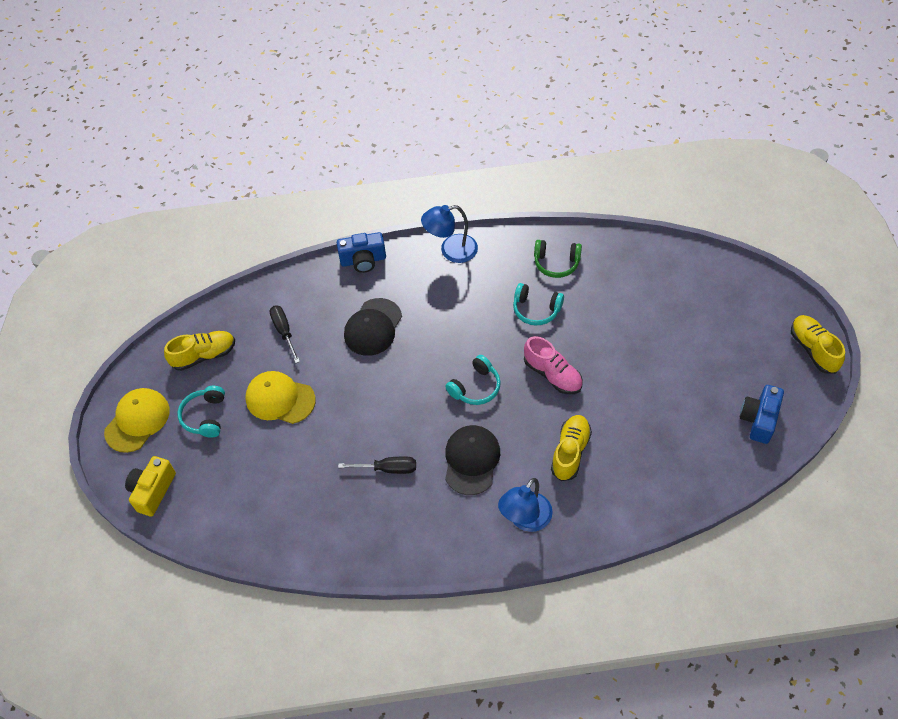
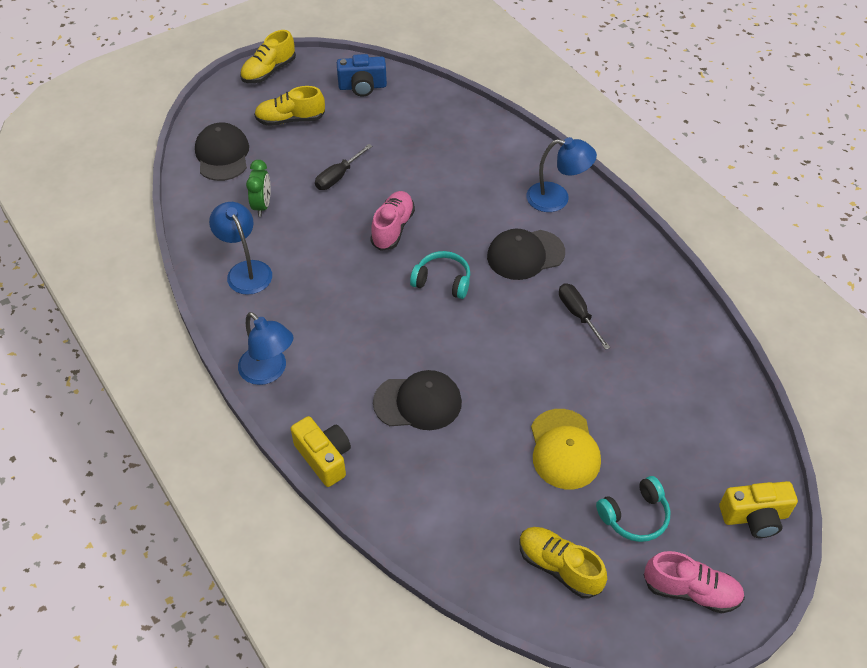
camera: 120 degrees left, 5 degrees down
yellow cap [104,388,170,453] -> pink shoe [644,551,745,613]
black screwdriver [270,306,300,363] -> black screwdriver moved to [315,144,372,190]
blue camera [337,232,386,273] -> yellow camera [291,416,351,487]
turquoise headphones [513,283,564,325] -> none
green headphones [534,240,582,278] -> blue lamp [209,202,272,295]
yellow shoe [551,415,592,481] -> yellow shoe moved to [254,86,325,126]
none -> black cap [195,122,249,181]
none -> green clock [246,160,271,217]

